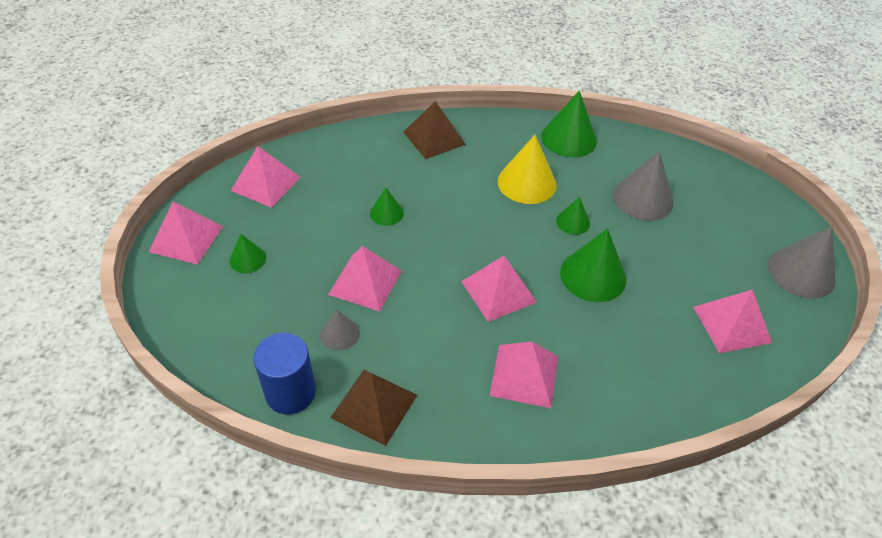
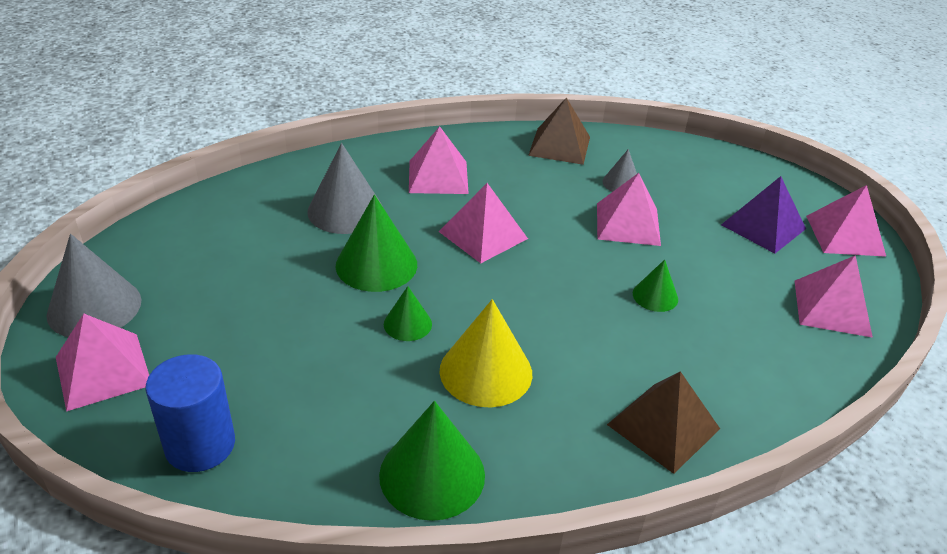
camera: 165 degrees right, 10 degrees down
green cone [229,234,266,273] -> purple pyramid [721,176,806,254]
blue cylinder [253,333,316,414] -> blue cylinder moved to [145,354,235,472]
grey cone [613,151,673,221] -> grey cone moved to [307,143,383,234]
pink pyramid [693,290,772,353] -> pink pyramid moved to [56,314,149,412]

